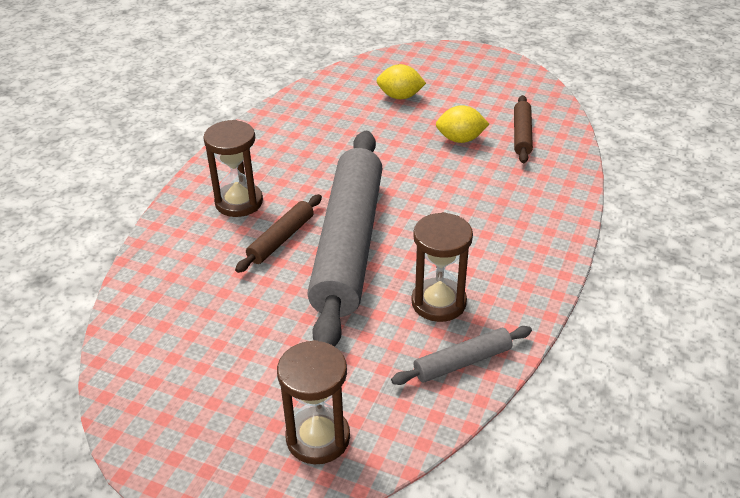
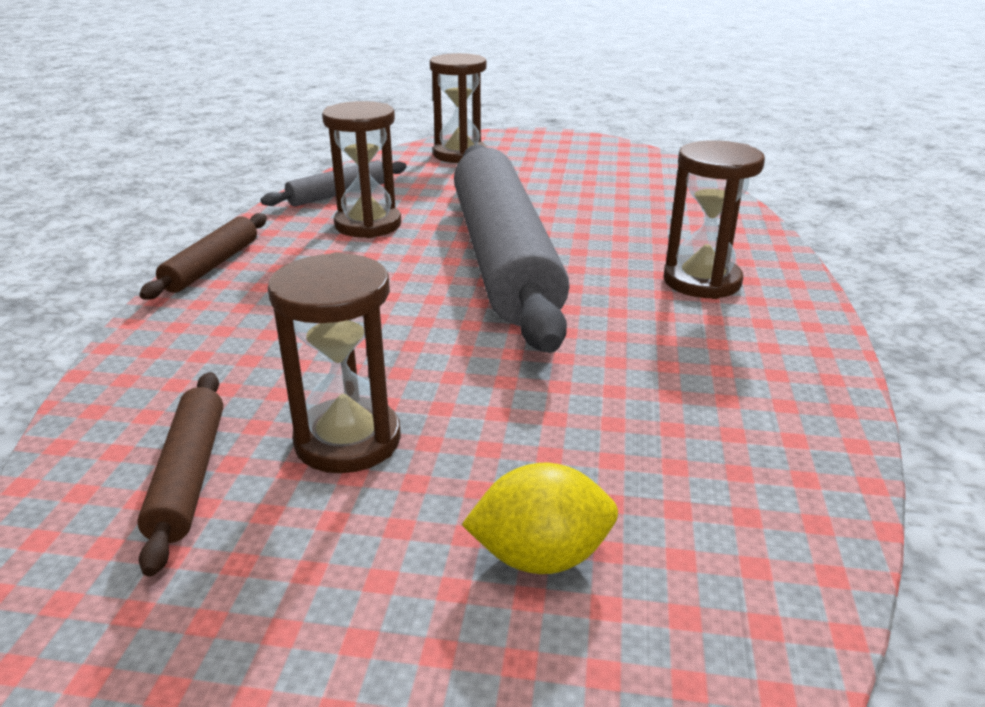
camera: 165 degrees right, 10 degrees down
brown rolling pin [235,194,322,273] -> brown rolling pin moved to [139,213,267,300]
yellow lemon [436,105,489,143] -> brown hourglass [268,252,401,473]

